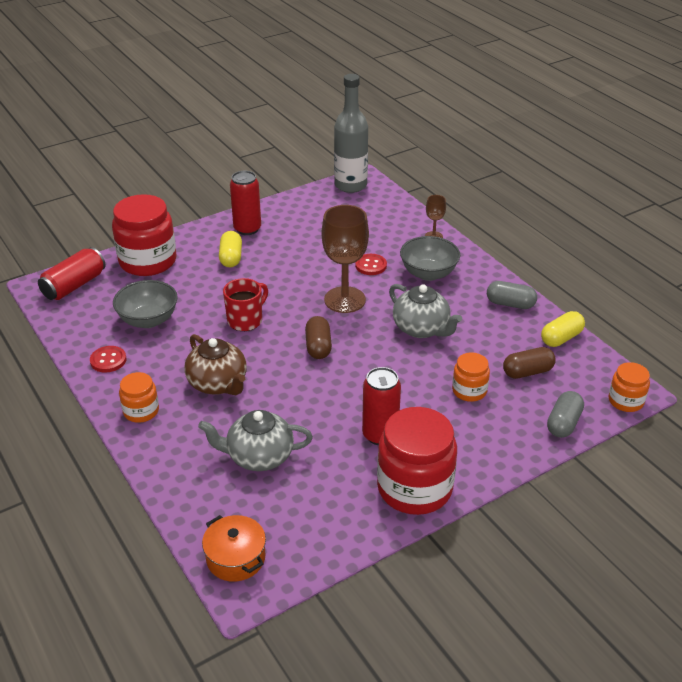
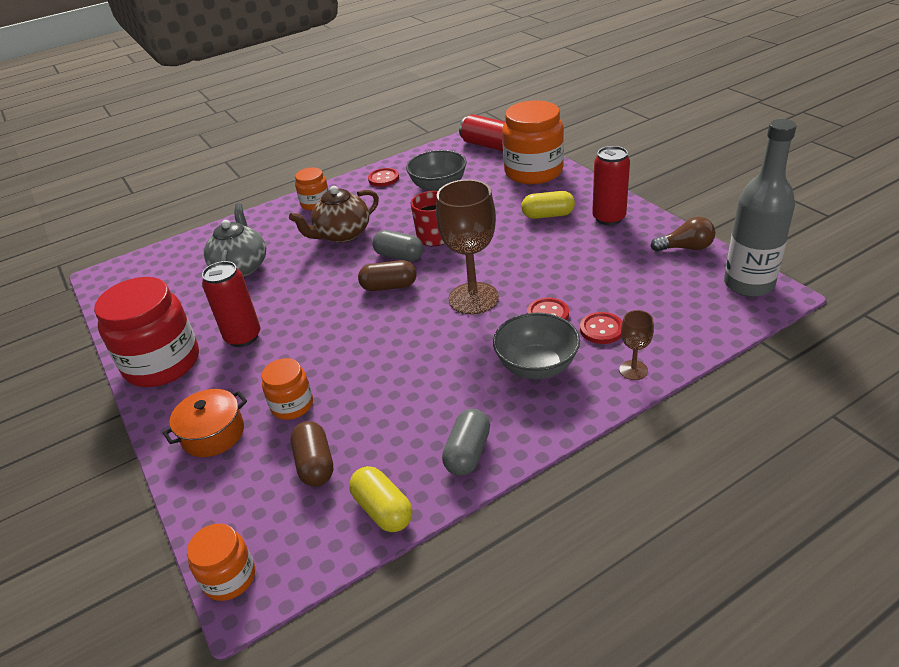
camera: 95 degrees right, 0 degrees up
red jar [112,194,177,276] -> orange jar [502,100,564,185]
orange pot [202,515,266,582] -> orange pot moved to [163,389,247,457]
grey teapot [389,284,462,338] -> none
grey capsule [547,391,584,438] -> grey capsule moved to [372,230,424,262]
none -> red button [580,312,623,344]
none -> brown light bulb [650,217,715,252]

